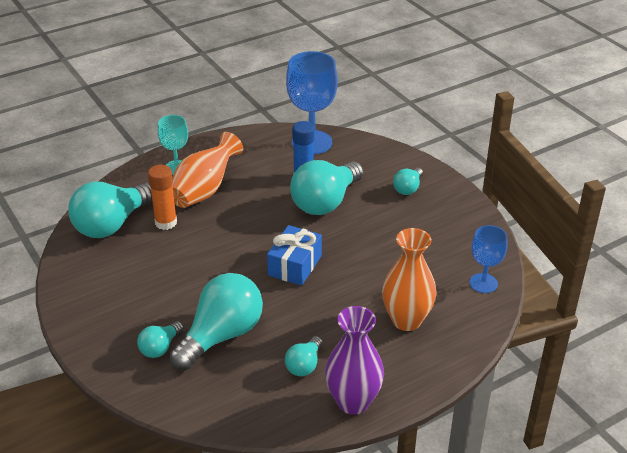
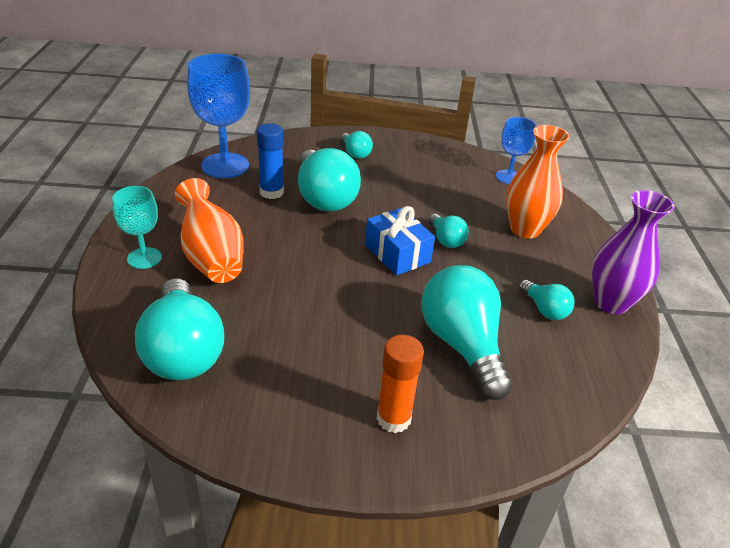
camera: 60 degrees left, 0 degrees up
turquoise light bulb [137,321,184,358] -> turquoise light bulb moved to [428,214,469,248]
orange glue stick [148,165,177,230] -> orange glue stick moved to [377,335,424,433]

